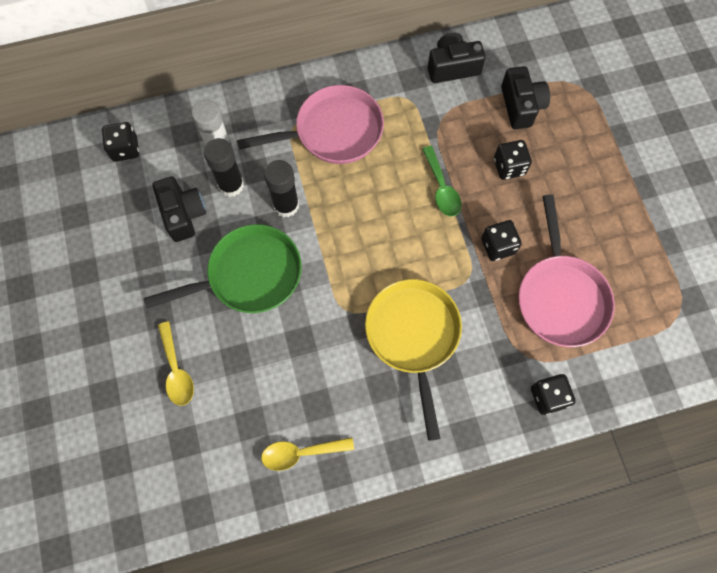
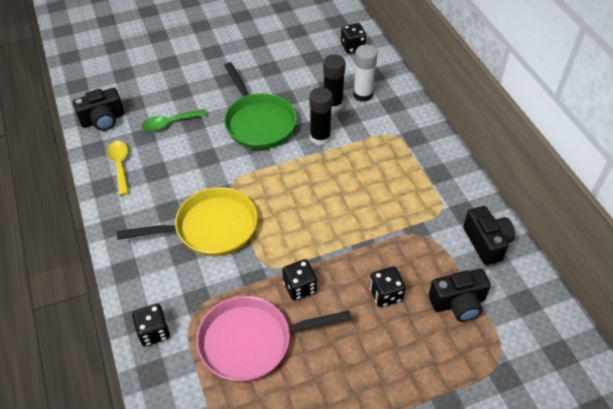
camera: 85 degrees right, 20 degrees down
black camera [153,177,206,242] -> black camera moved to [73,88,125,131]
yellow spoon [158,321,194,406] -> none
pink pan [237,85,384,164] -> none
green spoon [422,146,461,216] -> green spoon moved to [141,109,207,132]

